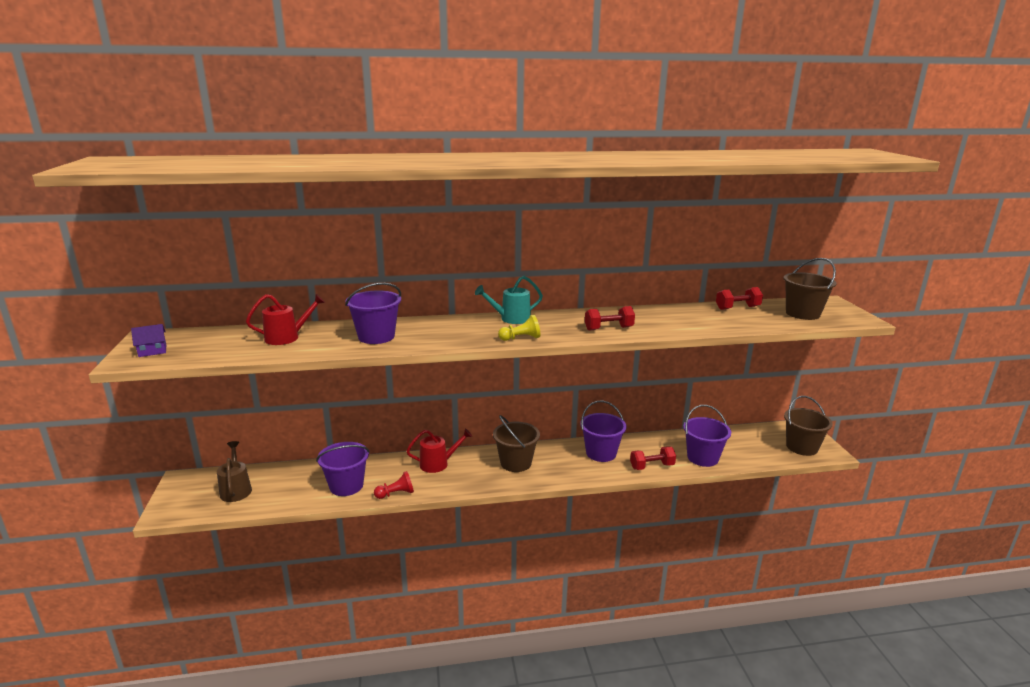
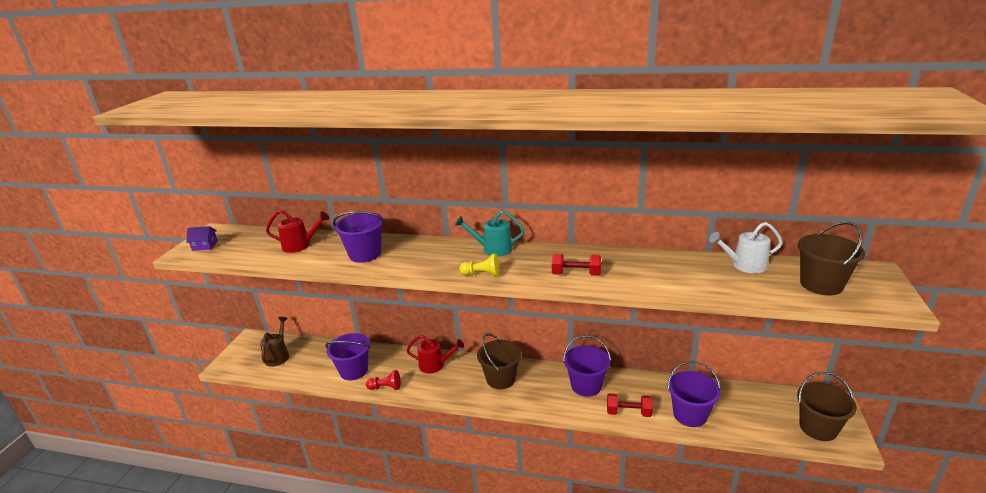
camera: 25 degrees right, 5 degrees up
red dumbbell [716,287,763,310] -> white watering can [709,222,783,273]

